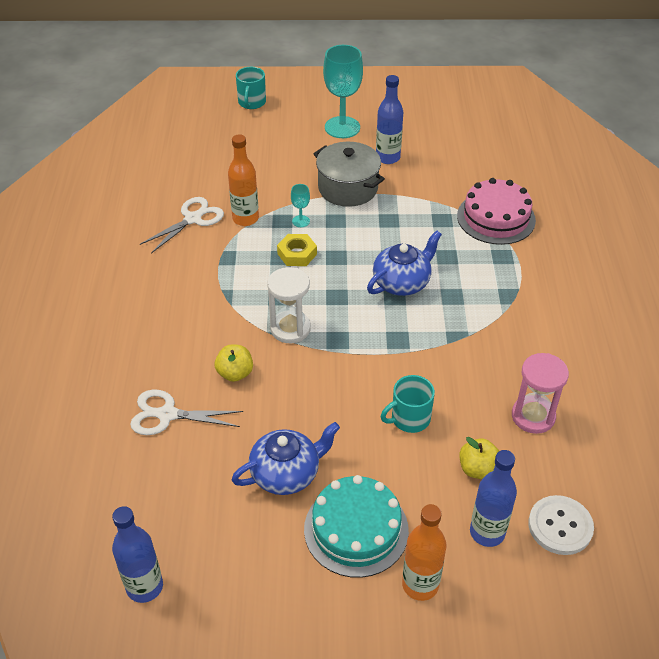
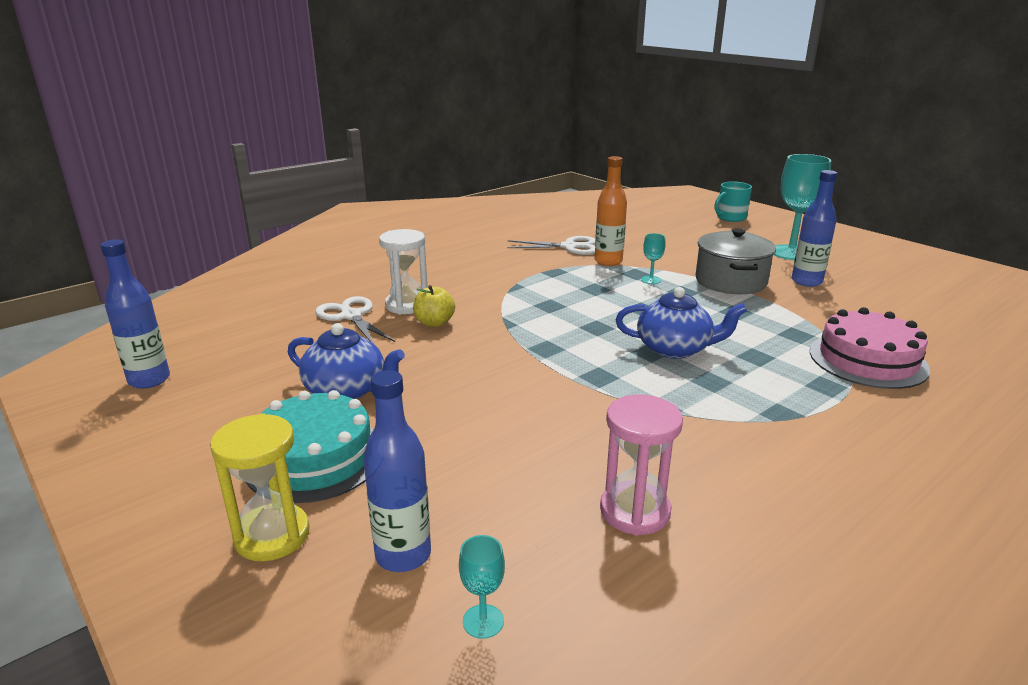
camera: 50 degrees right, 20 degrees down
white hourglass [267,267,311,343] -> white hourglass moved to [379,229,428,314]
yellow nut [277,234,317,266] -> none
turquoise mug [381,375,435,433] -> none
orange bottle [402,504,447,601] -> yellow hourglass [210,413,310,561]
yellow apple [459,437,499,479] -> none
white button [528,495,594,555] -> turquoise goblet [459,535,505,639]

